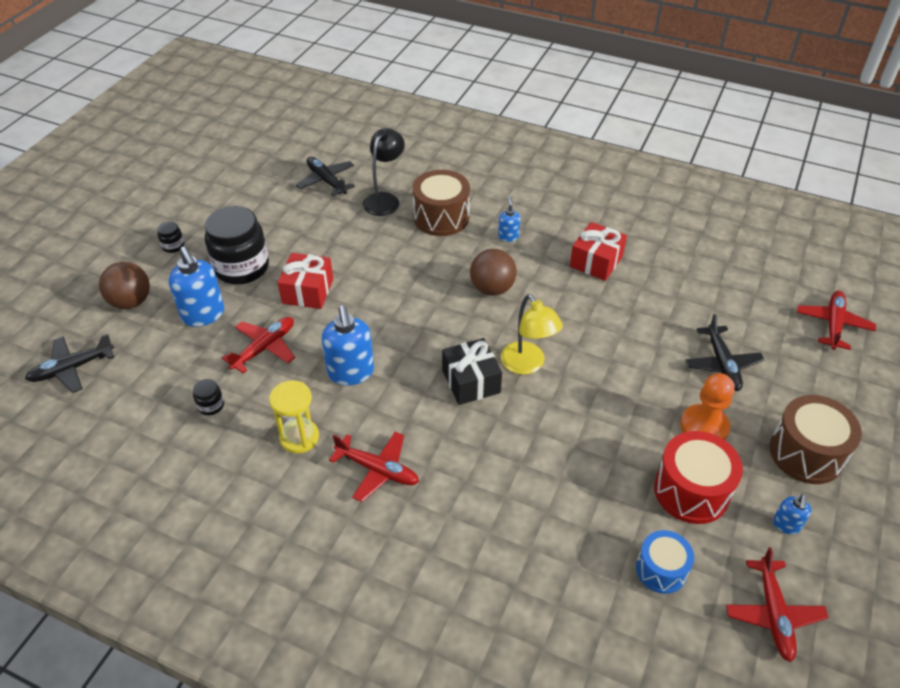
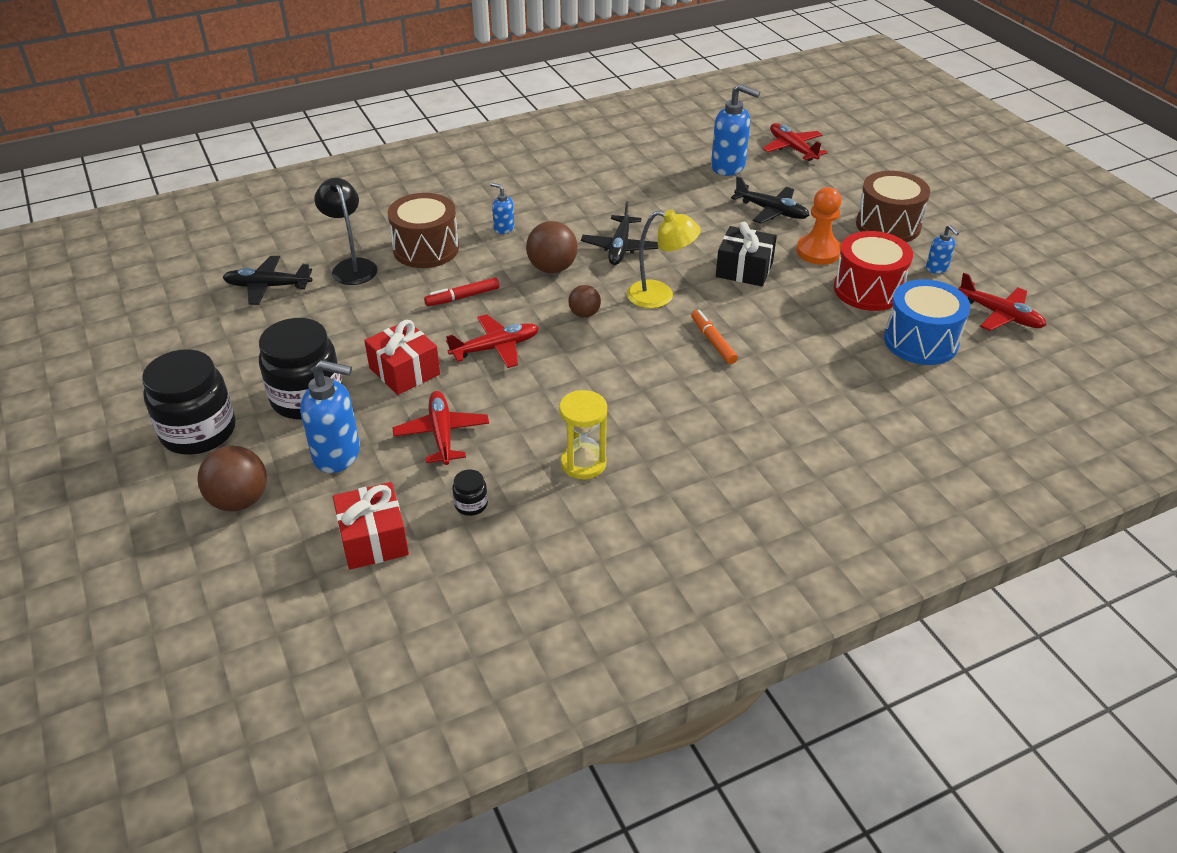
camera: 50 degrees left, 5 degrees down
black plane [25,334,114,393] -> black plane moved to [581,201,658,265]
black jar [157,221,184,253] -> black jar [142,349,236,455], size x2.40
blue soap dispenser [322,306,374,386] -> blue soap dispenser moved to [711,84,760,176]
red plane [329,432,419,502] -> red plane moved to [446,314,539,368]
black gift [442,338,502,405] -> black gift moved to [716,222,777,286]
red gift [570,222,627,281] -> red gift moved to [333,482,409,570]
blue drum [636,530,694,594] -> blue drum [884,279,971,365], size x1.58
none -> red marker [424,277,499,306]
none -> brown ball [568,285,601,318]
none -> orange marker [691,310,738,364]

